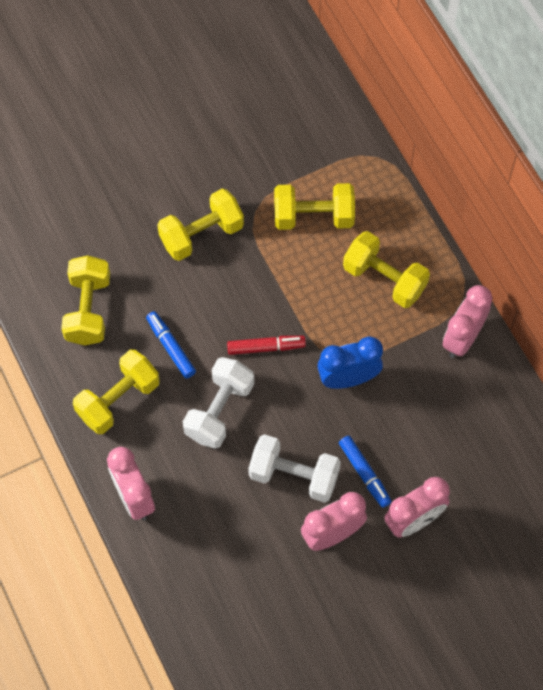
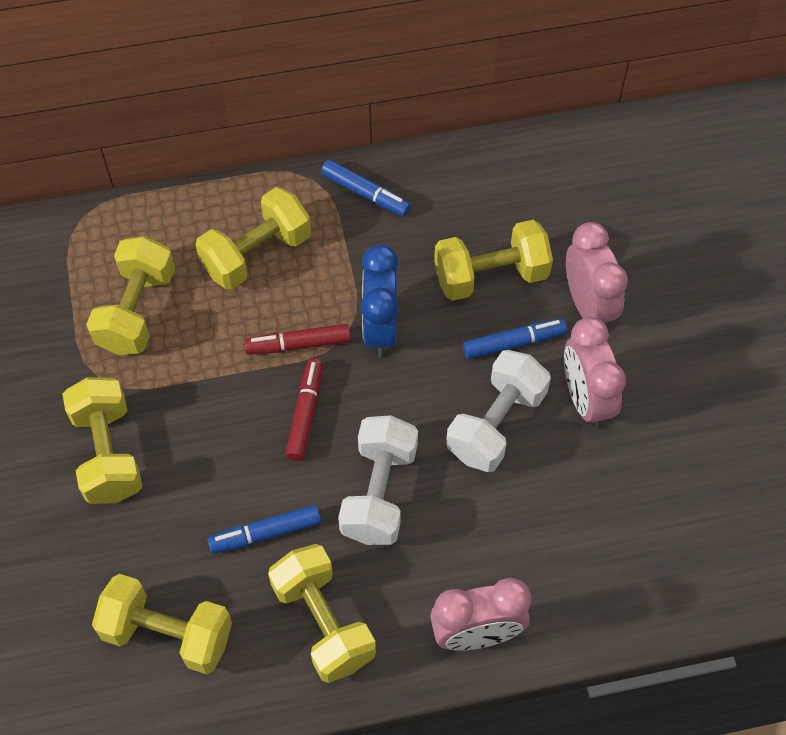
camera: 75 degrees left, 5 degrees down
white dumbbell [183,357,254,449] -> white dumbbell turned 60 degrees clockwise [338,415,418,545]
pink clock [443,285,492,358] -> blue marker [321,159,411,216]
none -> red marker [244,324,351,354]
none -> yellow dumbbell [434,220,553,301]

